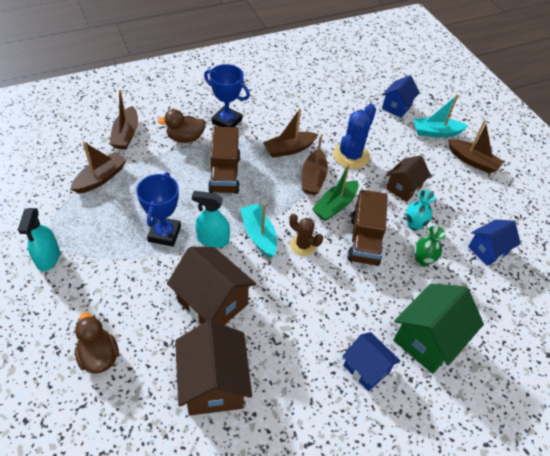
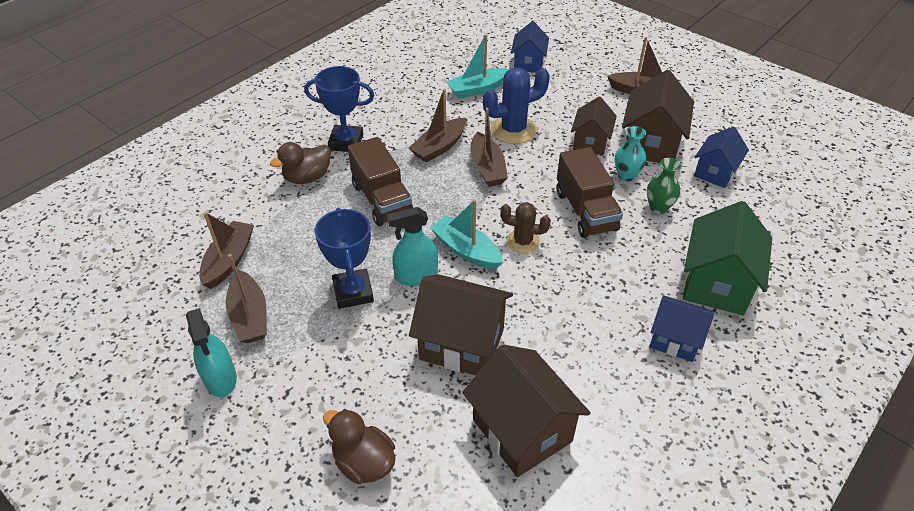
camera: 20 degrees left, 5 degrees down
brown boat [110,89,138,150] -> brown boat moved to [226,254,267,343]
green boat [312,164,358,221] -> none
blue cactus [333,104,376,169] -> blue cactus turned 60 degrees clockwise [483,68,550,144]
turquoise boat [413,94,468,138] -> turquoise boat moved to [447,34,511,99]
none -> brown house [622,70,694,163]

